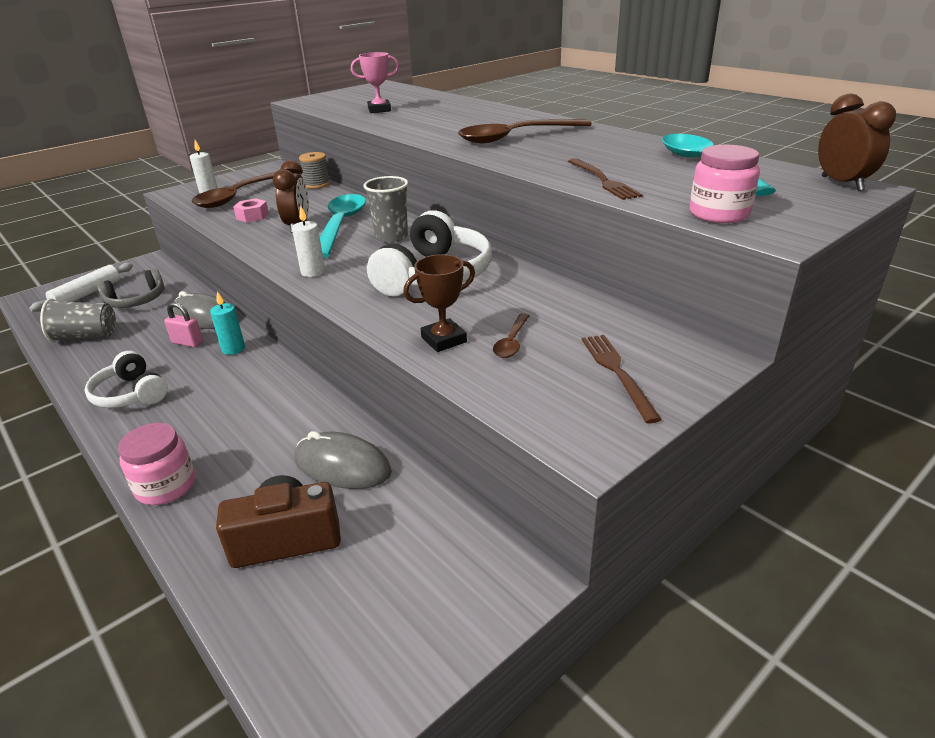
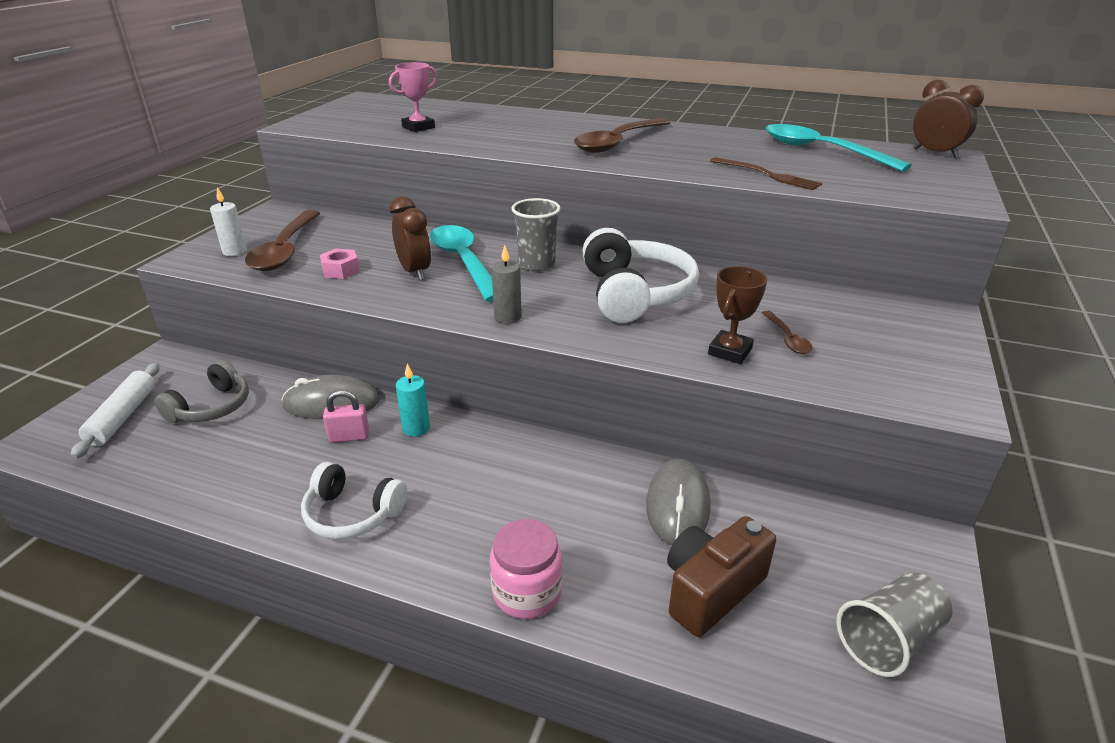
camera: 30 degrees left, 0 degrees up
grey cup [40,299,116,342] -> grey cup moved to [836,572,953,677]
white candle [292,206,325,277] -> grey candle [491,245,522,324]
grey mouse [295,431,392,489] -> grey mouse turned 75 degrees counterclockwise [646,459,711,545]
grey spool [299,152,330,189] -> none
brown fork [582,335,662,423] -> none
pink jar [690,145,760,223] -> none

